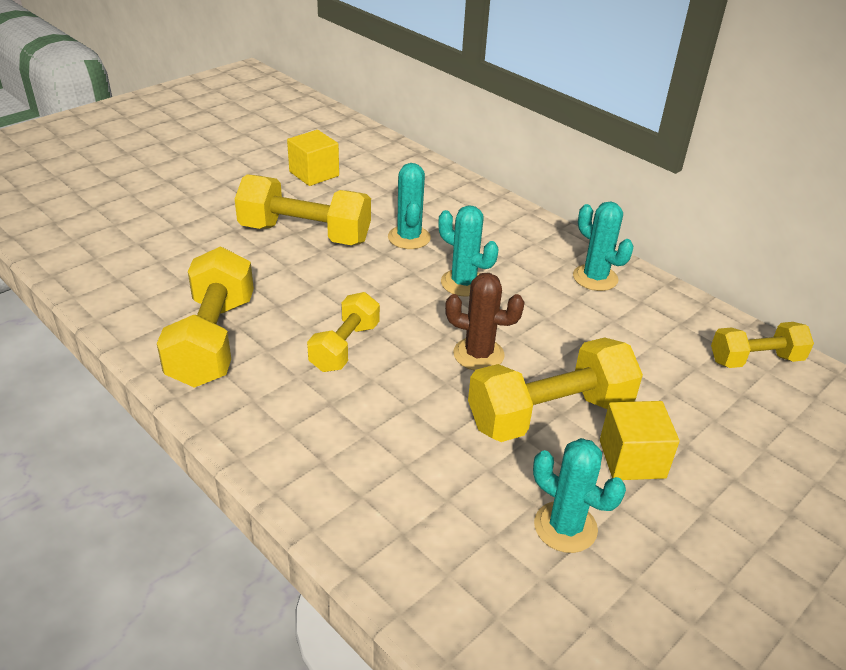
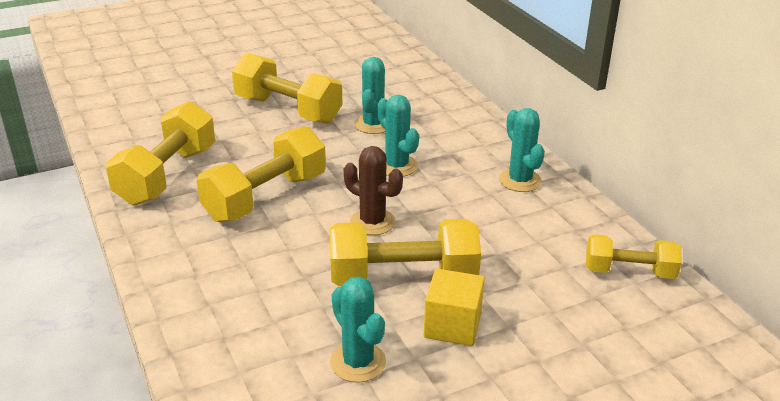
camera: 20 degrees right, 5 degrees down
yellow cube [287,130,339,186] -> none
yellow dumbbell [307,292,380,372] -> yellow dumbbell [197,126,326,222], size x1.63

